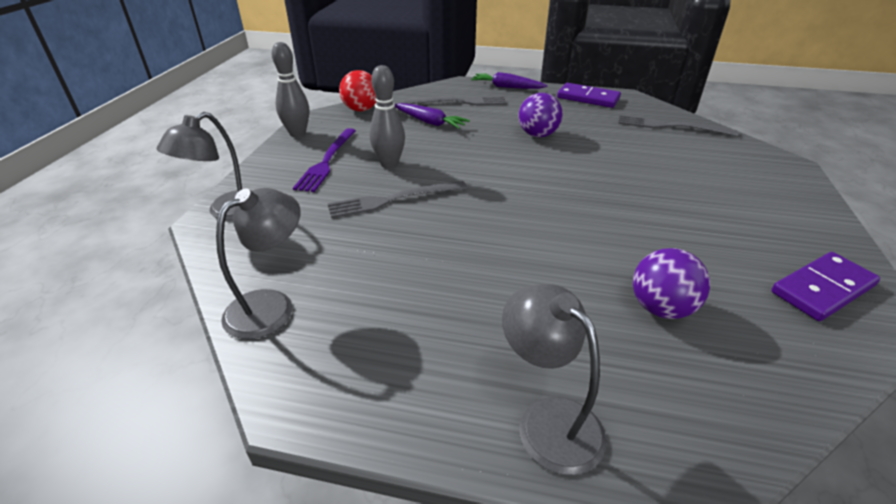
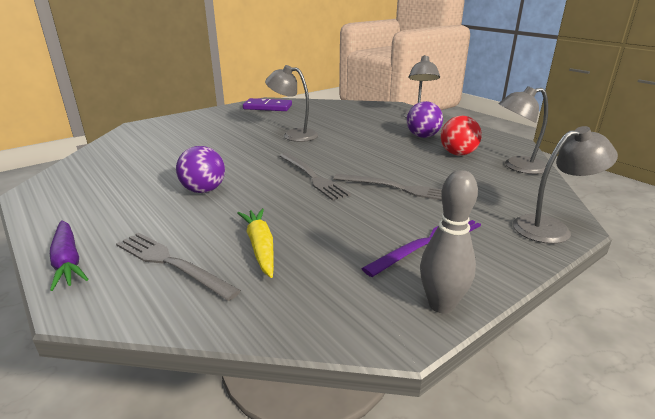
camera: 140 degrees left, 10 degrees down
red ball [339,70,376,111] -> red ball moved to [441,116,482,156]
grey bowling pin [369,65,405,169] -> none
purple carrot [395,103,470,129] -> yellow carrot [237,208,274,278]
purple domino [557,83,621,108] -> none
grey fork [618,115,738,136] -> grey fork moved to [279,153,351,201]
purple ball [633,248,710,319] -> purple ball moved to [407,101,443,138]
none -> grey lamp [265,65,318,142]

